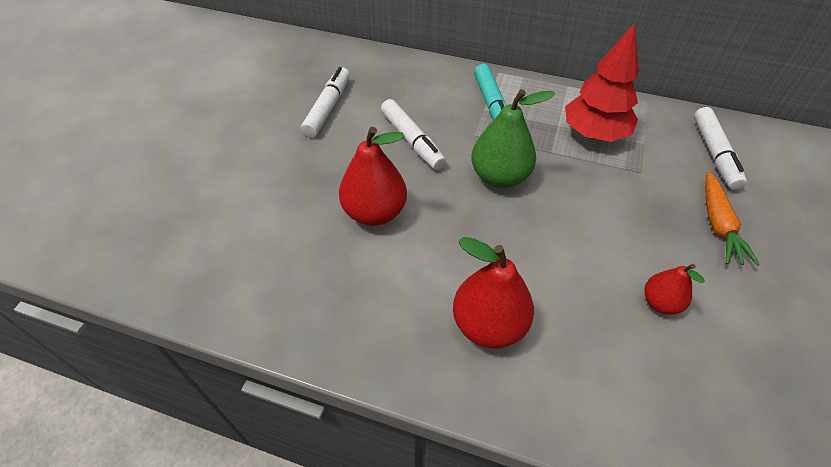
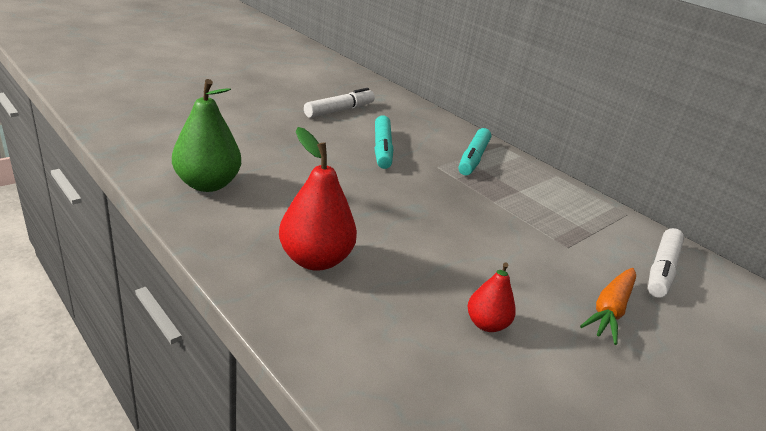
camera: 25 degrees right, 20 degrees down
red pear [339,127,407,226] -> none
white marker [381,99,446,170] -> turquoise marker [375,115,393,169]
green pear [471,89,555,188] -> green pear moved to [172,79,241,192]
red tree [565,23,639,142] -> none

